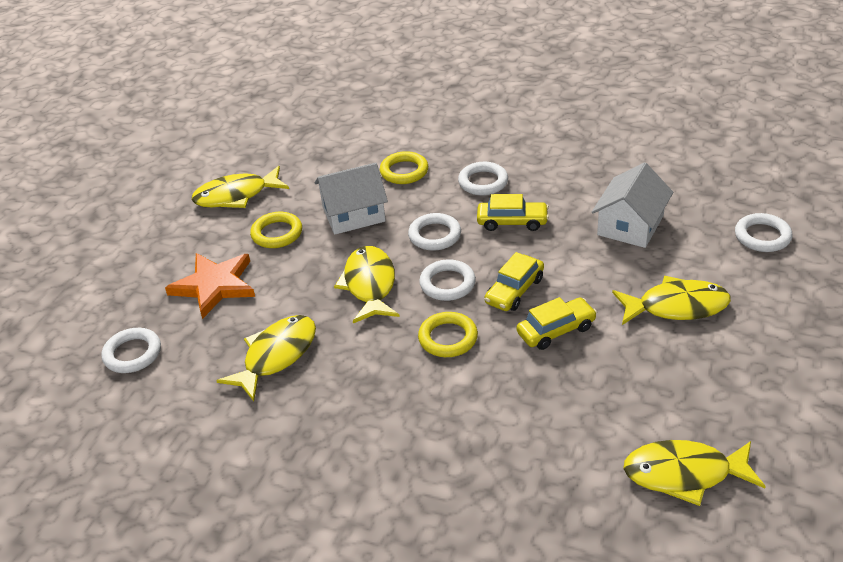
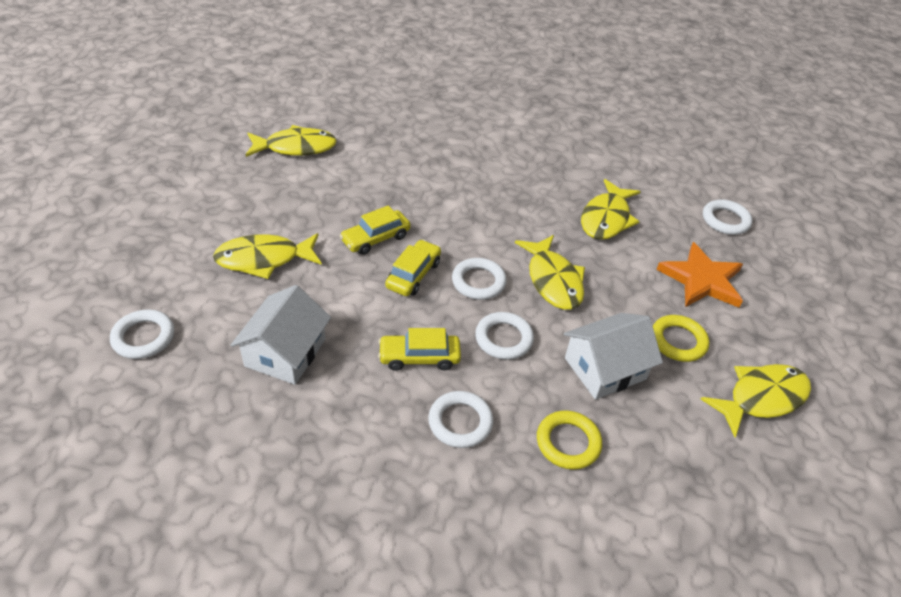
camera: 165 degrees right, 5 degrees up
yellow ring [418,312,478,357] -> none

